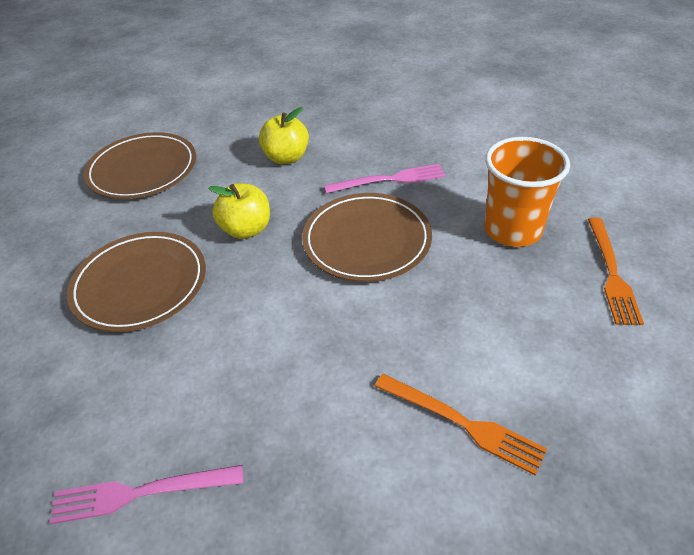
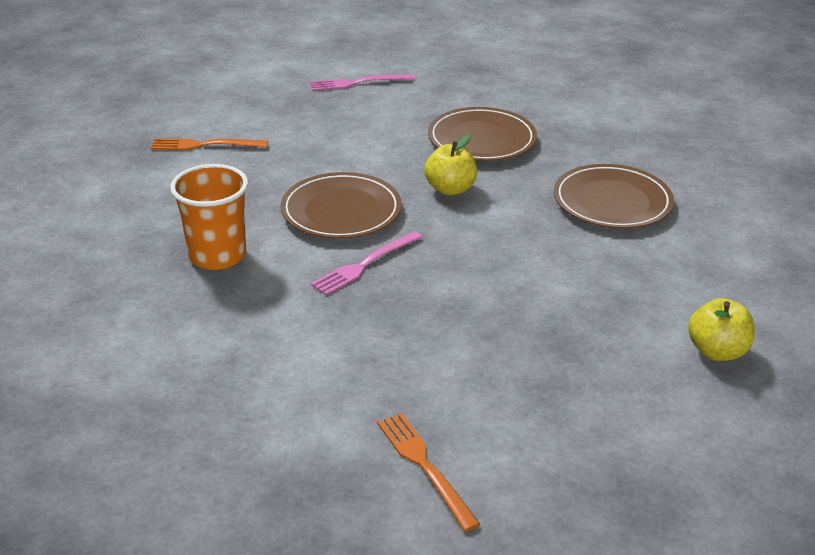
camera: 145 degrees right, 10 degrees down
pink fork [49,465,243,524] -> pink fork turned 150 degrees counterclockwise [310,74,415,91]
yellow apple [259,107,309,164] -> yellow apple moved to [688,298,755,361]
orange fork [588,218,644,325] -> orange fork moved to [377,413,480,532]

